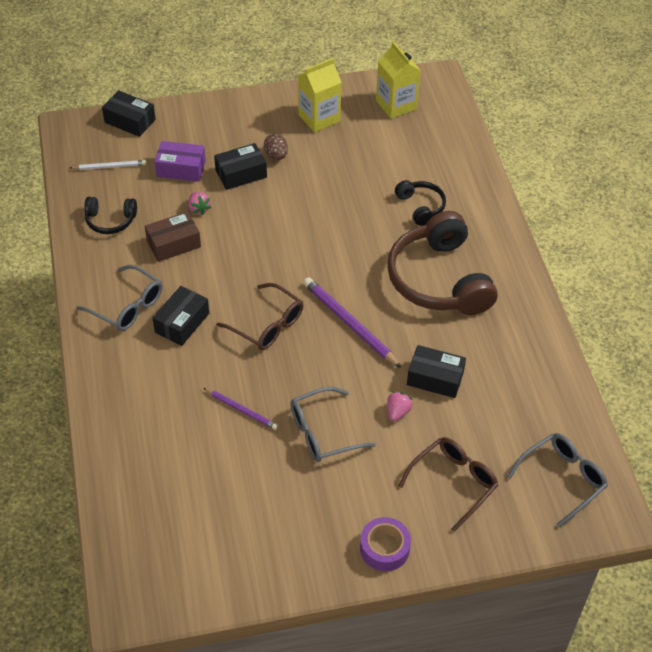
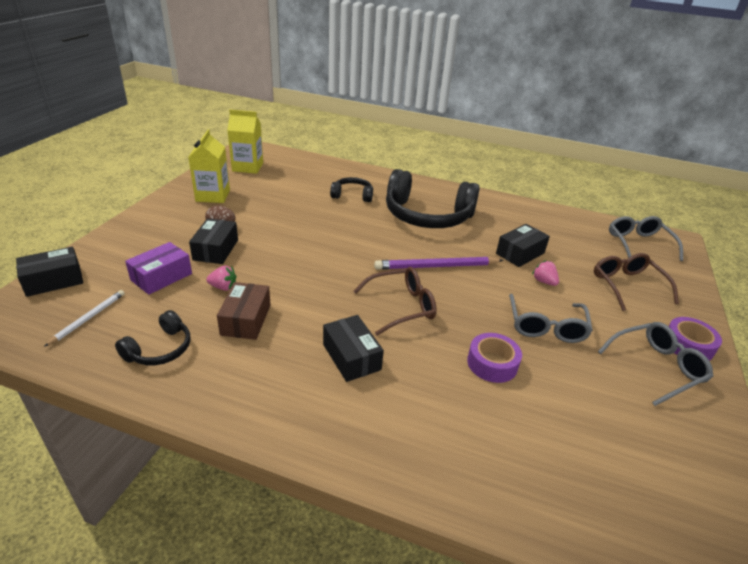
camera: 60 degrees left, 15 degrees down
grey glasses [76,265,162,331] -> grey glasses moved to [598,322,713,406]
purple pencil [204,388,278,430] -> purple tape [467,333,522,383]
brown headphones [387,211,498,315] -> black headphones [386,169,480,228]

